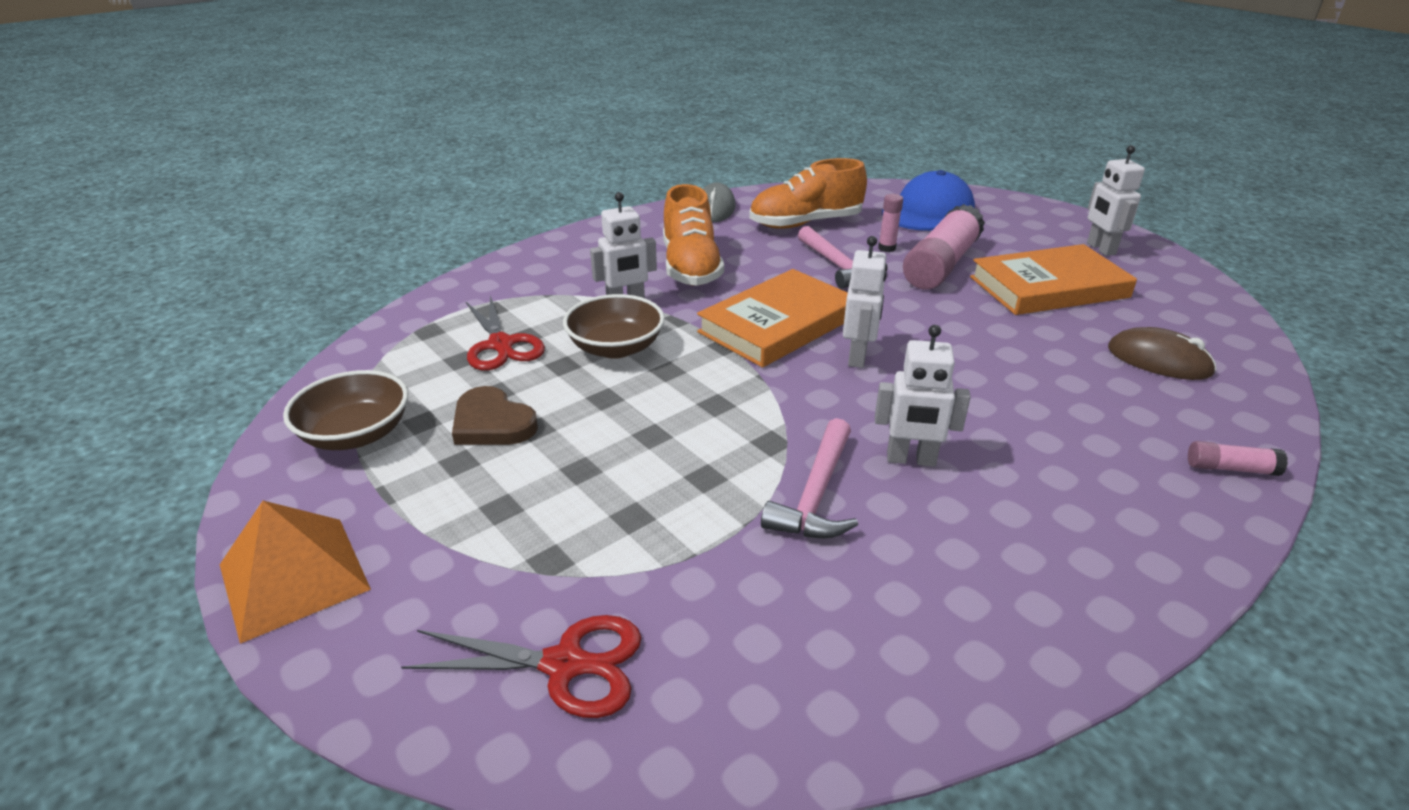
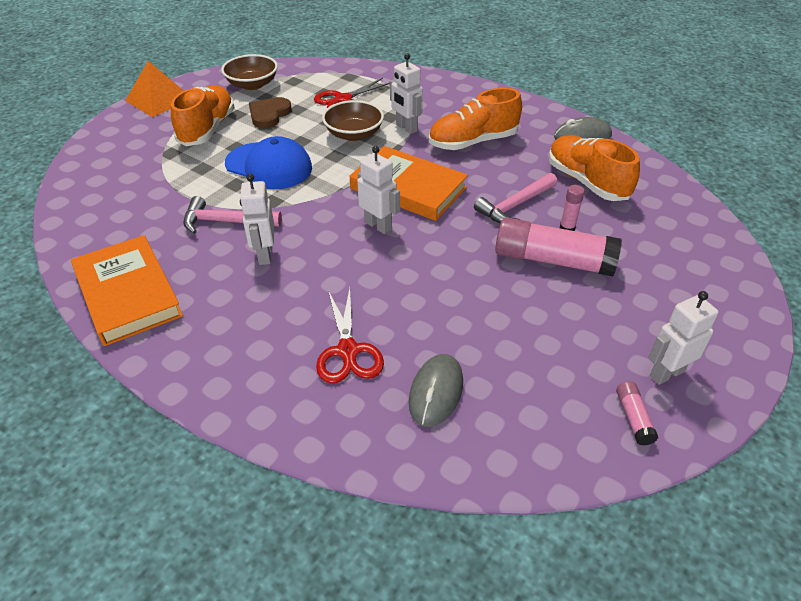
camera: 75 degrees right, 10 degrees up
red scissors [401,615,642,718] -> red scissors moved to [316,288,384,383]
white robot [843,236,888,368] -> white robot turned 135 degrees counterclockwise [357,146,400,234]
blue cap [882,170,975,231] -> blue cap moved to [225,136,312,189]
orange book [970,244,1137,315] -> orange book moved to [71,235,183,346]
brown mouse [1108,327,1217,380] -> grey mouse [409,354,463,427]
pink glue stick [1188,441,1288,476] -> pink glue stick moved to [616,381,658,446]
none -> orange shoe [171,85,235,146]

